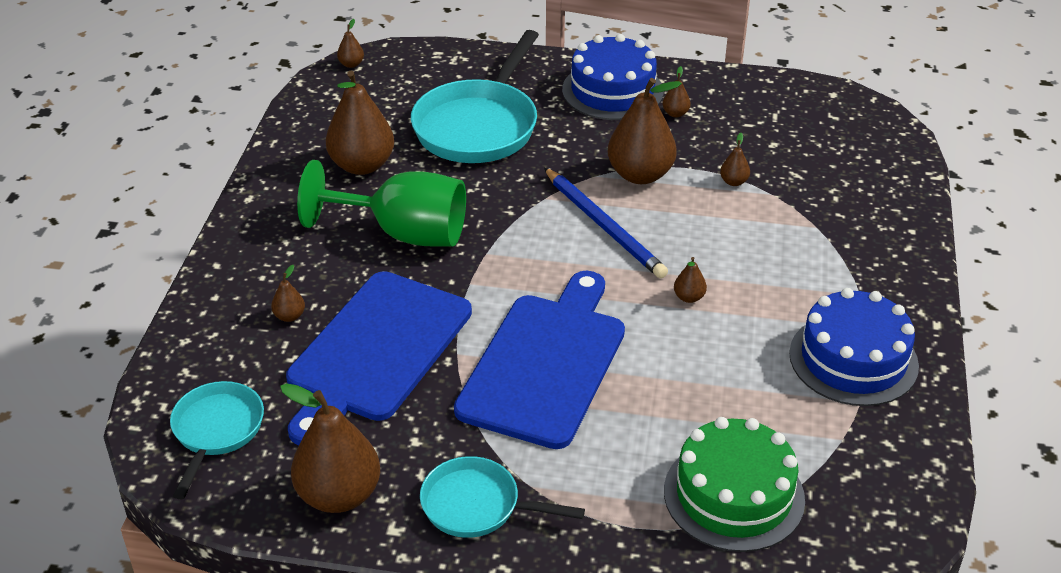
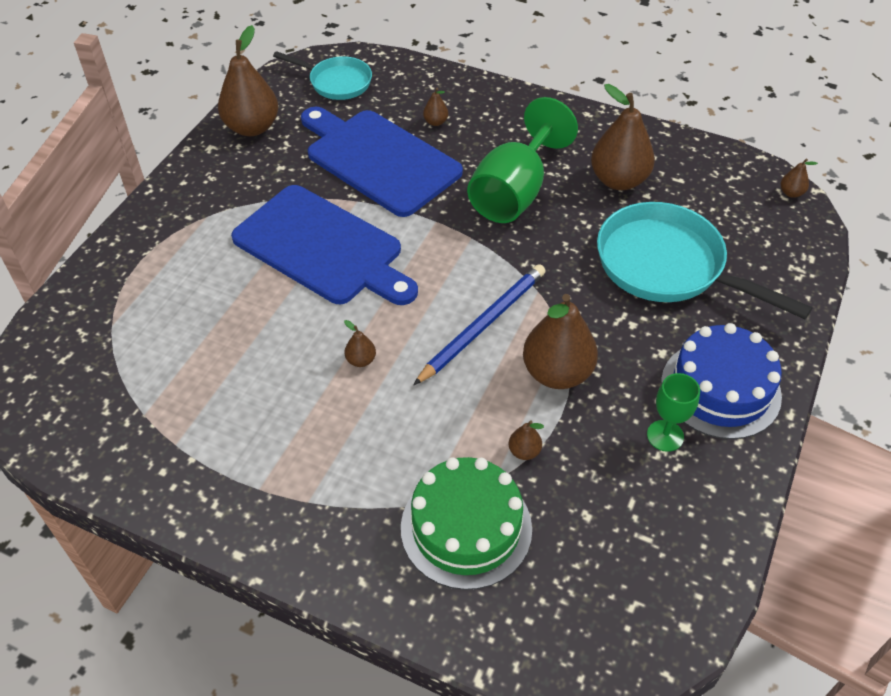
camera: 105 degrees right, 10 degrees up
turquoise pan [420,456,585,538] -> none
blue pencil [544,168,668,278] -> blue pencil turned 150 degrees clockwise [414,264,546,385]
brown pear [663,66,691,117] -> green goblet [647,373,700,452]
green cake [664,417,805,552] -> green cake moved to [401,457,532,590]
blue cake [789,288,919,406] -> none

